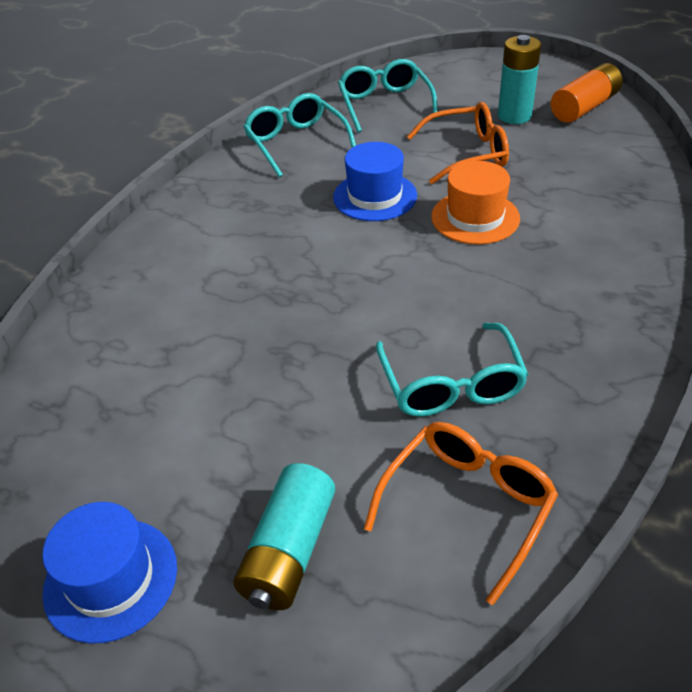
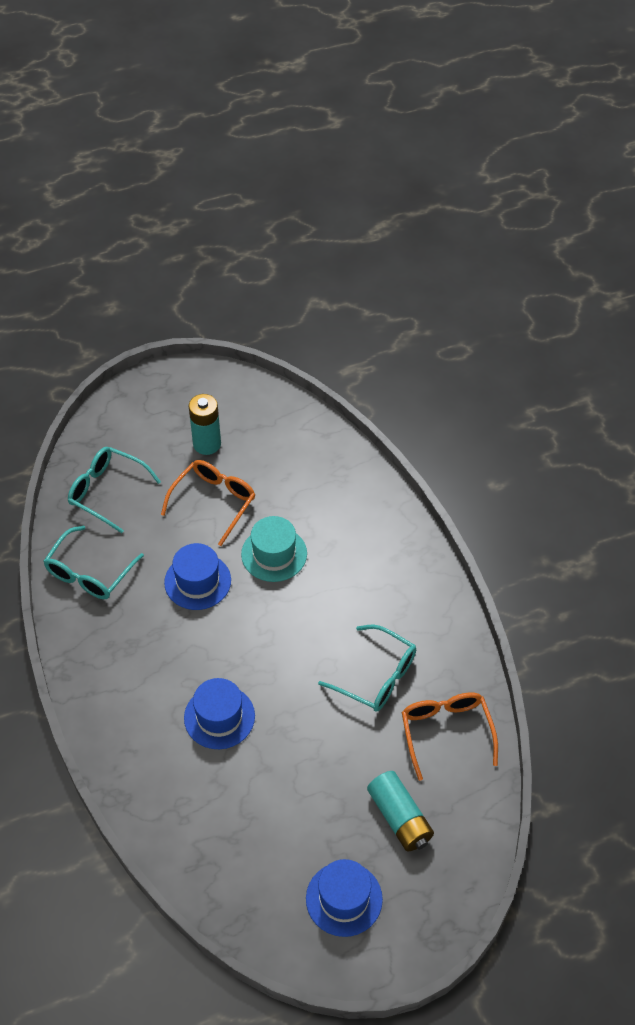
camera: 50 degrees left, 10 degrees up
turquoise glasses [243,93,356,178] -> turquoise glasses turned 75 degrees counterclockwise [43,526,144,599]
orange hat [431,161,520,244] -> turquoise hat [241,516,307,582]
orange battery [551,63,623,123] -> none
none -> blue hat [184,678,255,749]

